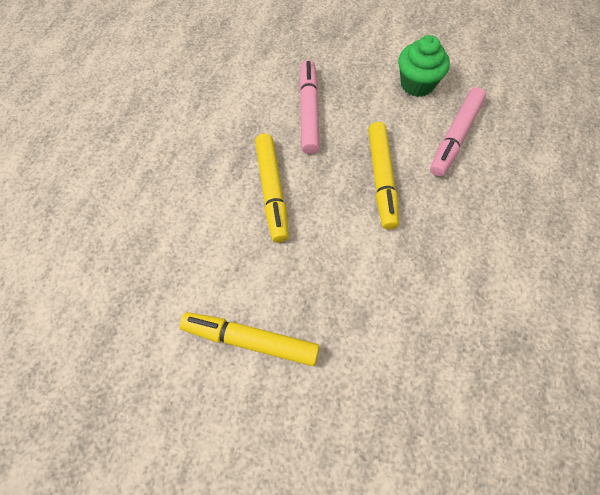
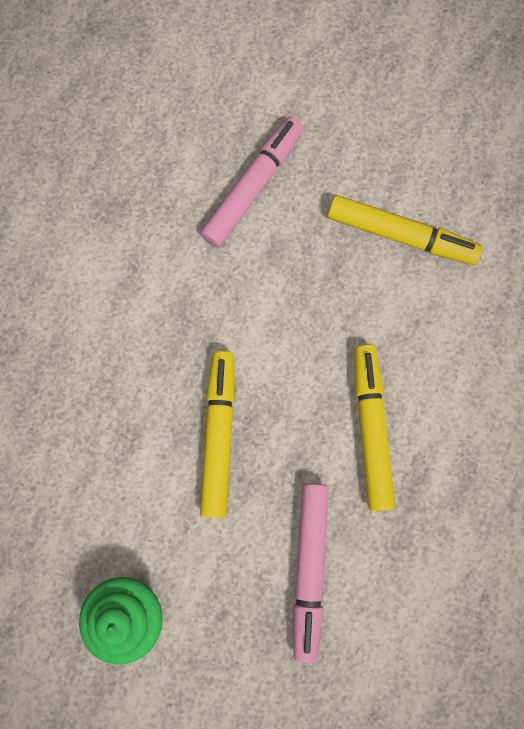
camera: 175 degrees left, 15 degrees up
pink marker [430,87,486,177] -> pink marker moved to [201,116,304,247]

